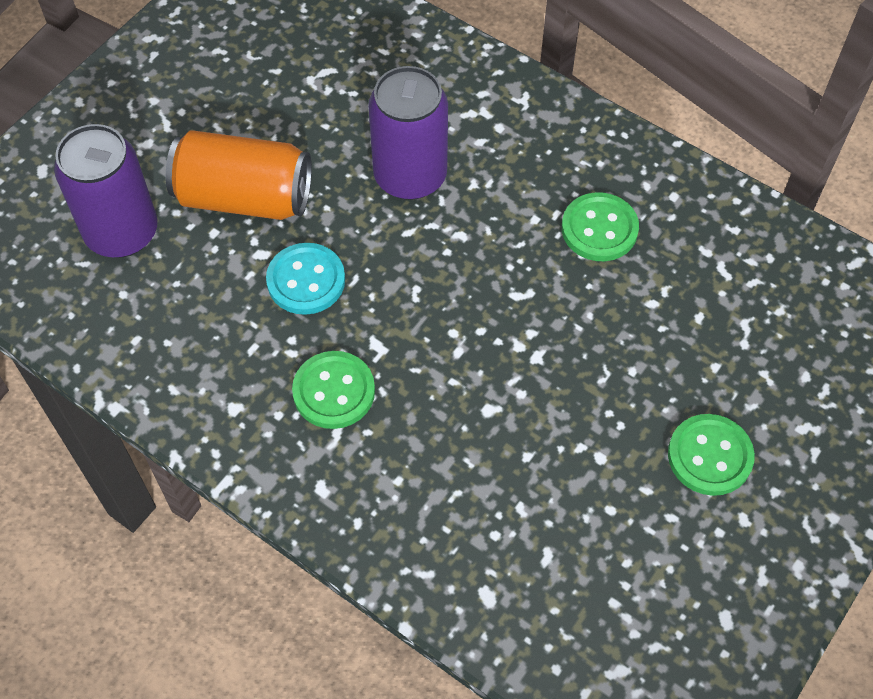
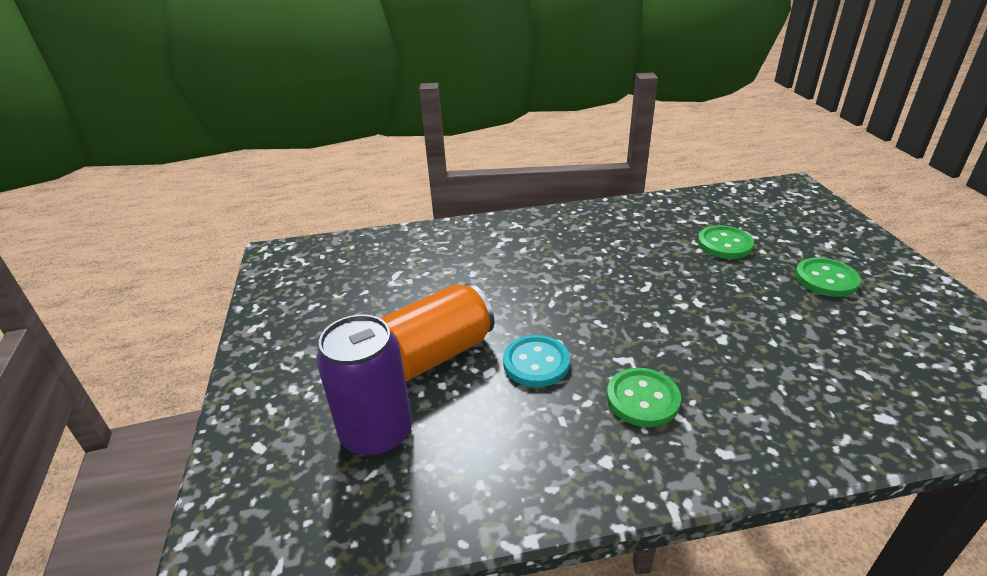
camera: 45 degrees left, 25 degrees down
purple can [368,66,448,200] -> none
green button [562,192,639,261] -> green button moved to [698,225,754,259]

